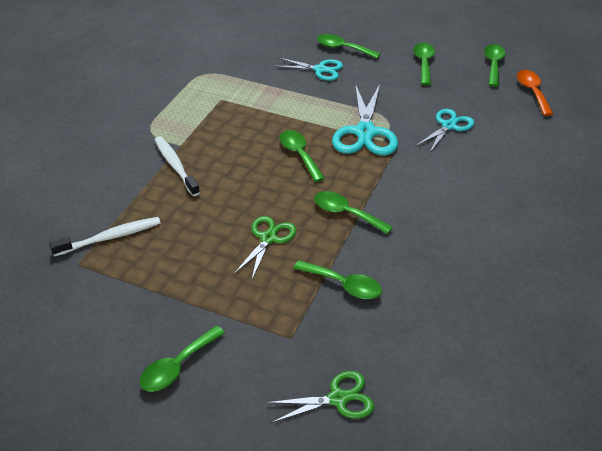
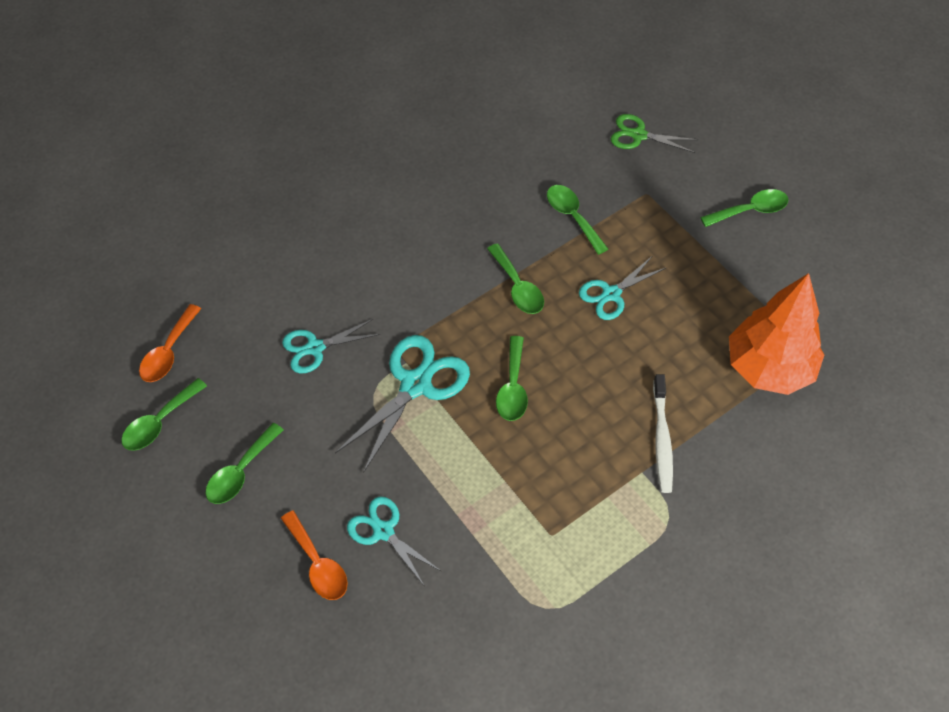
camera: 150 degrees left, 15 degrees up
white toothbrush [49,217,161,256] -> orange tree [729,273,824,395]
green scissors [234,216,297,279] -> turquoise scissors [579,256,666,320]
green spoon [317,34,381,59] -> orange spoon [281,511,348,600]

